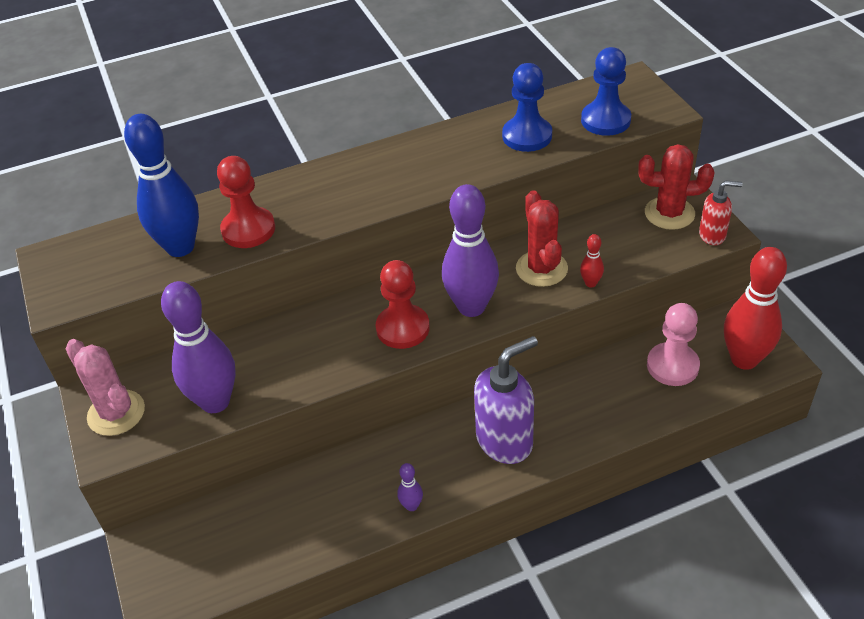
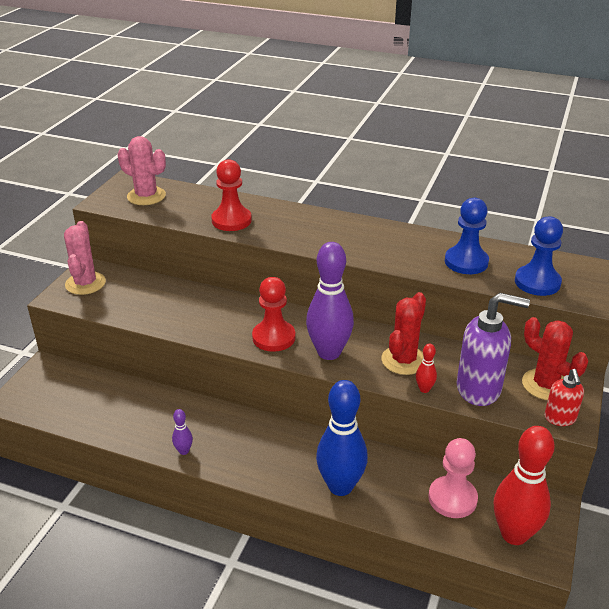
camera: 40 degrees right, 10 degrees down
blue bowling pin [124,114,199,257] -> blue bowling pin moved to [316,380,368,496]
purple bowling pin [161,281,236,413] -> none
purple soap dispenser [474,336,538,464] -> purple soap dispenser moved to [456,293,530,406]
red soap dispenser [699,180,743,245] -> red soap dispenser turned 45 degrees clockwise [544,369,584,426]
none -> pink cactus [118,136,166,205]

